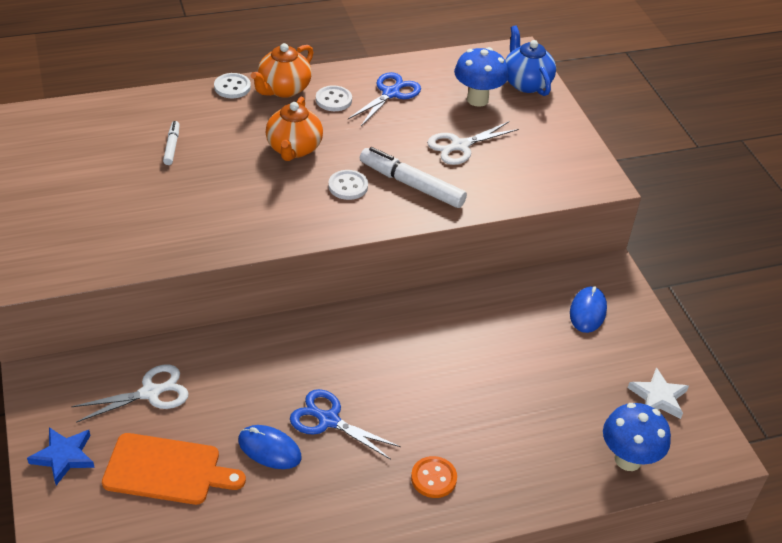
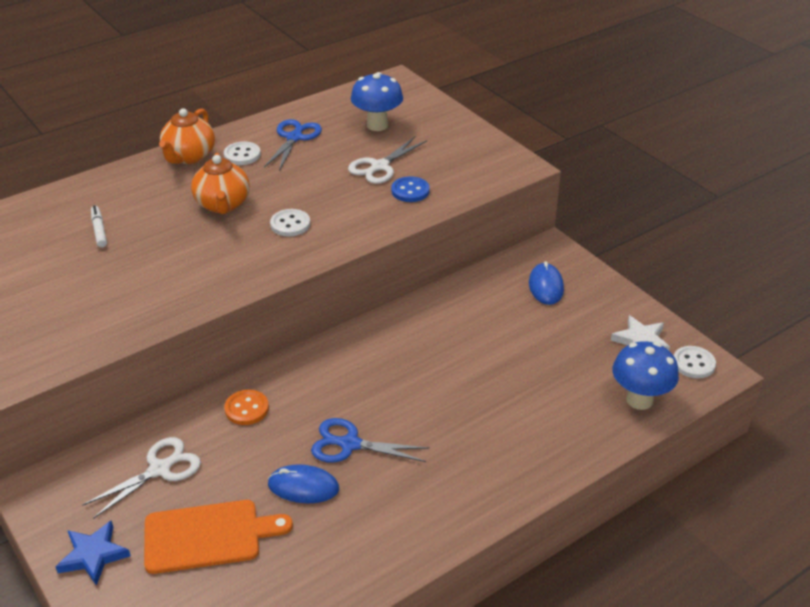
camera: 15 degrees left, 5 degrees down
white button [214,73,251,98] -> white button moved to [674,346,716,378]
white marker [360,147,467,208] -> none
orange button [411,456,457,498] -> orange button moved to [224,390,269,425]
blue teapot [505,25,556,96] -> none
none -> blue button [391,176,430,202]

